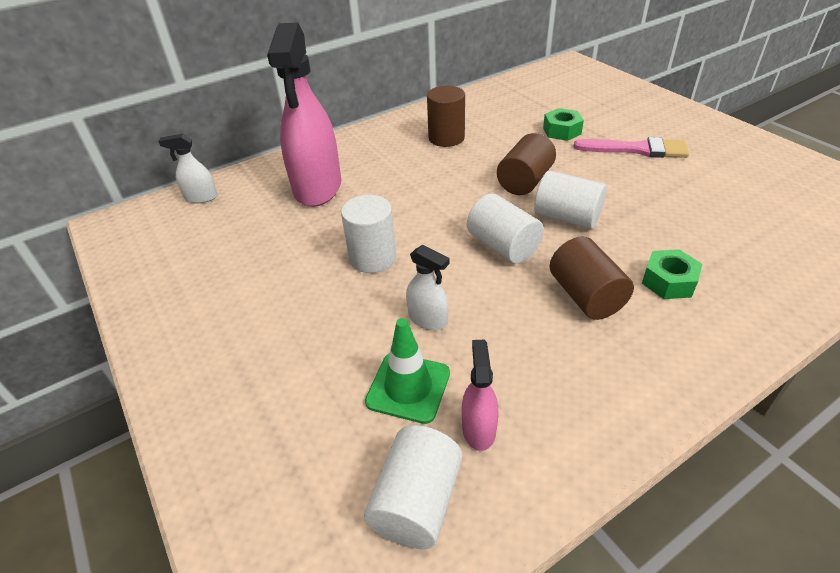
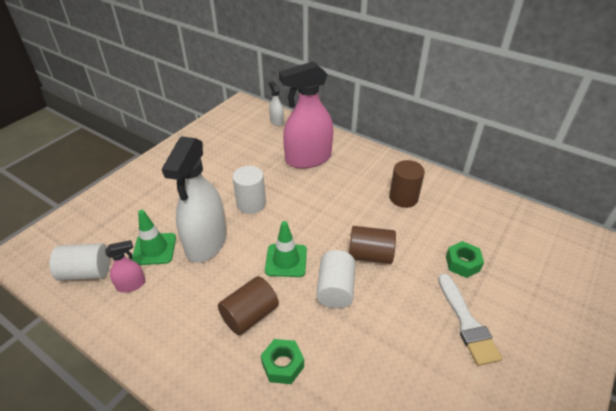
camera: 65 degrees right, 0 degrees up
white spray bottle [406,245,450,330] -> white spray bottle [162,136,227,263], size x2.25
white cylinder [467,194,544,264] -> green traffic cone [265,221,307,277]
pink brush [574,137,689,158] -> white brush [438,273,502,366]

